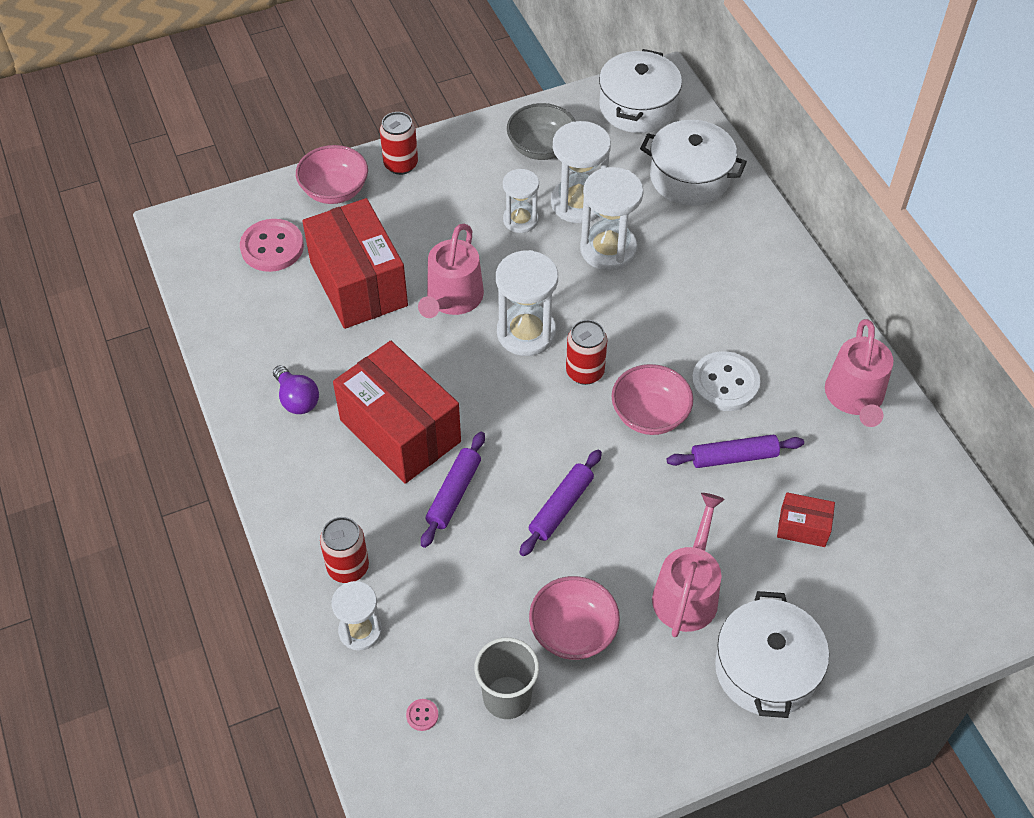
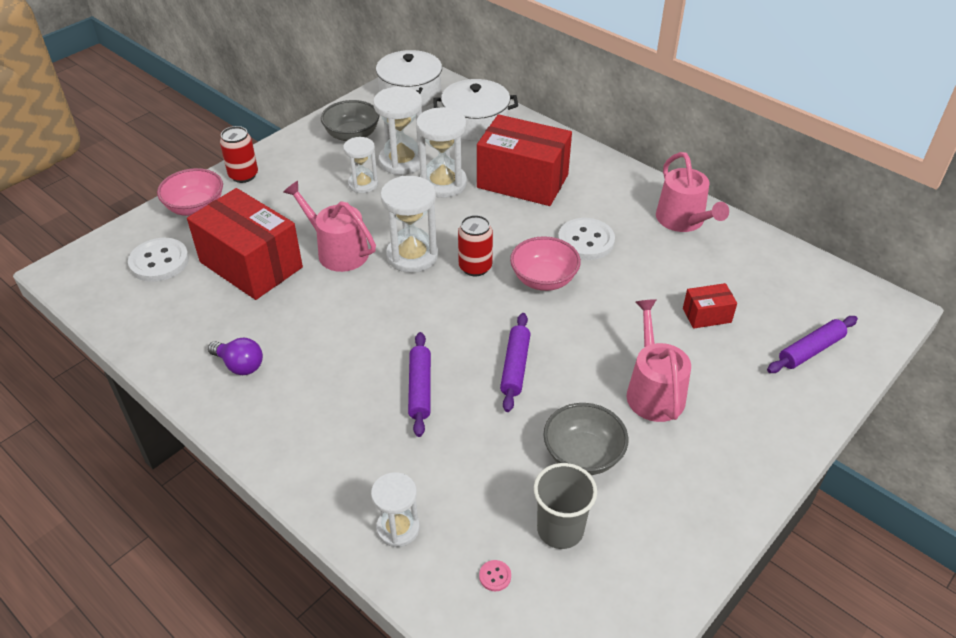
camera: 25 degrees left, 10 degrees down
pink button [240,219,304,272] -> white button [128,238,189,282]
red can [320,517,369,583] -> none
red box [333,341,461,484] -> red box moved to [477,114,572,206]
pink watering can [418,224,484,318] -> pink watering can turned 135 degrees clockwise [283,181,376,272]
pink bowl [529,576,620,660] -> grey bowl [543,403,629,475]
purple rolling pin [667,435,804,468] -> purple rolling pin moved to [767,316,858,373]
white pot [715,591,829,718] -> none

